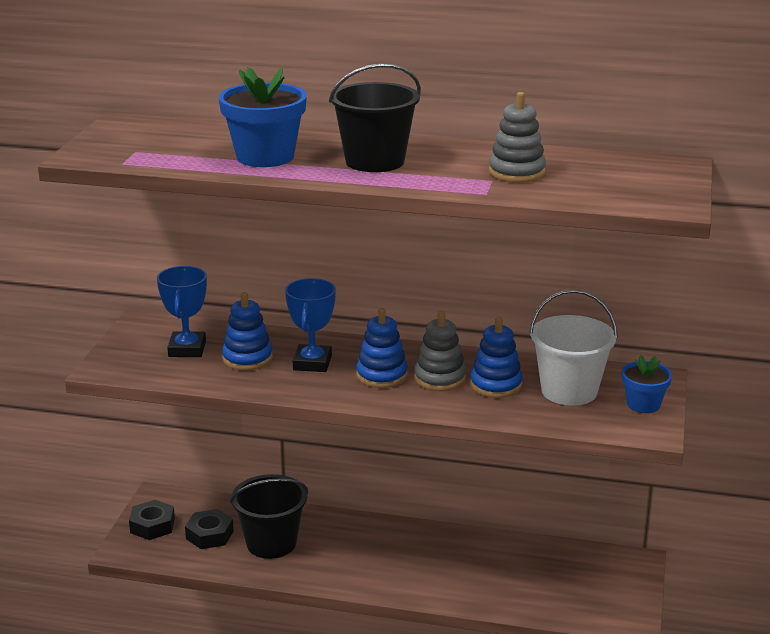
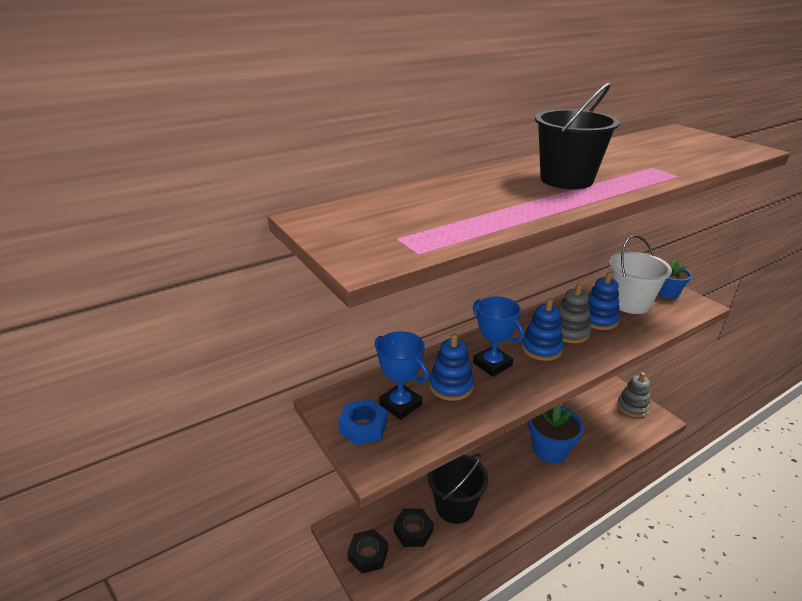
camera: 45 degrees left, 5 degrees up
blue flower pot [219,67,307,167] -> blue flower pot moved to [528,404,583,463]
grey stacking toy [489,92,546,182] -> grey stacking toy moved to [617,372,650,418]
none -> blue nut [338,399,387,445]

